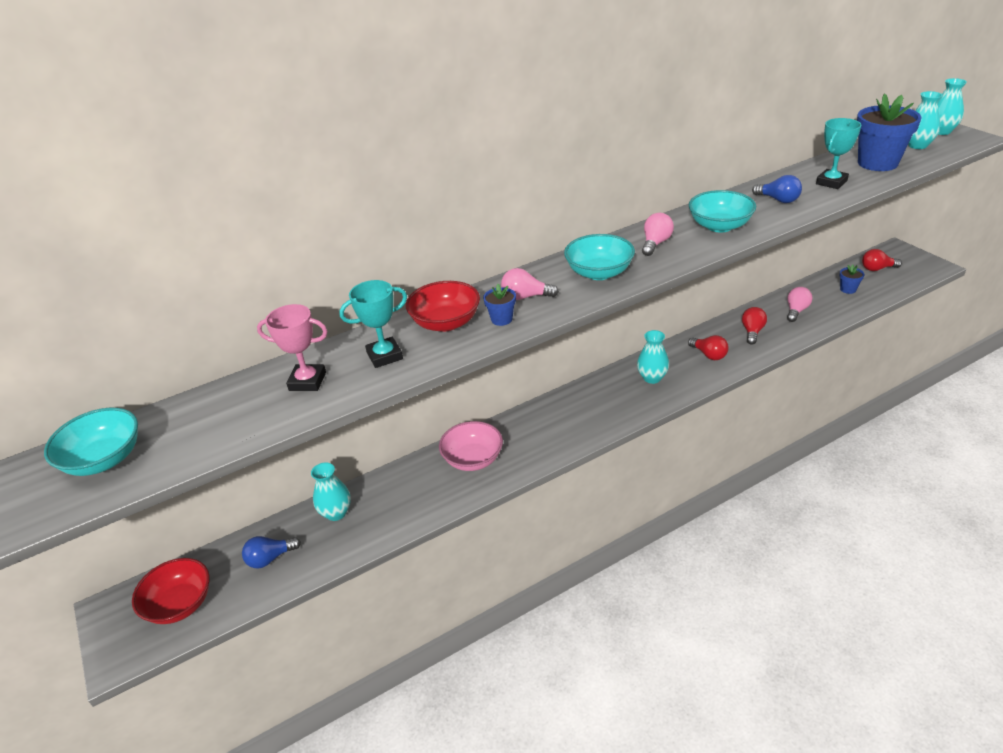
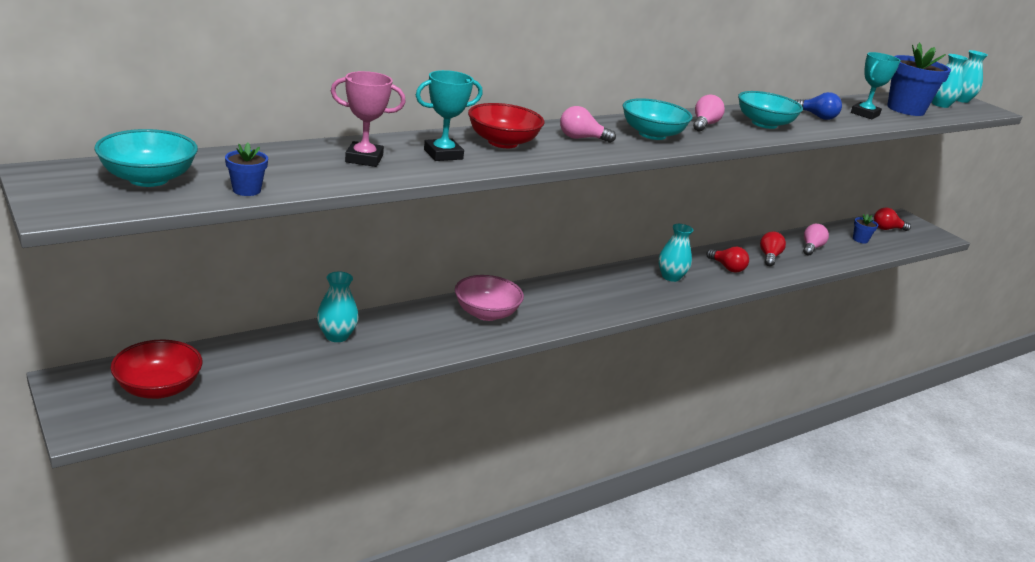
camera: 10 degrees left, 10 degrees down
blue light bulb [242,536,301,568] -> none
blue flower pot [483,284,516,326] -> blue flower pot moved to [225,143,268,196]

